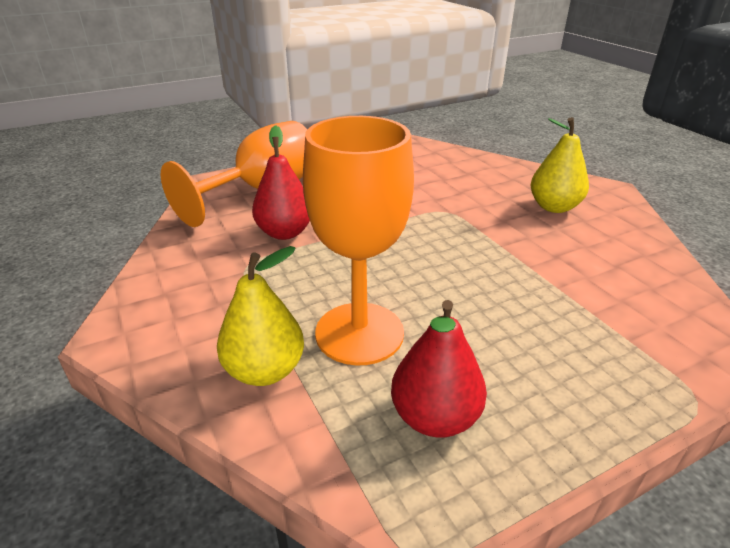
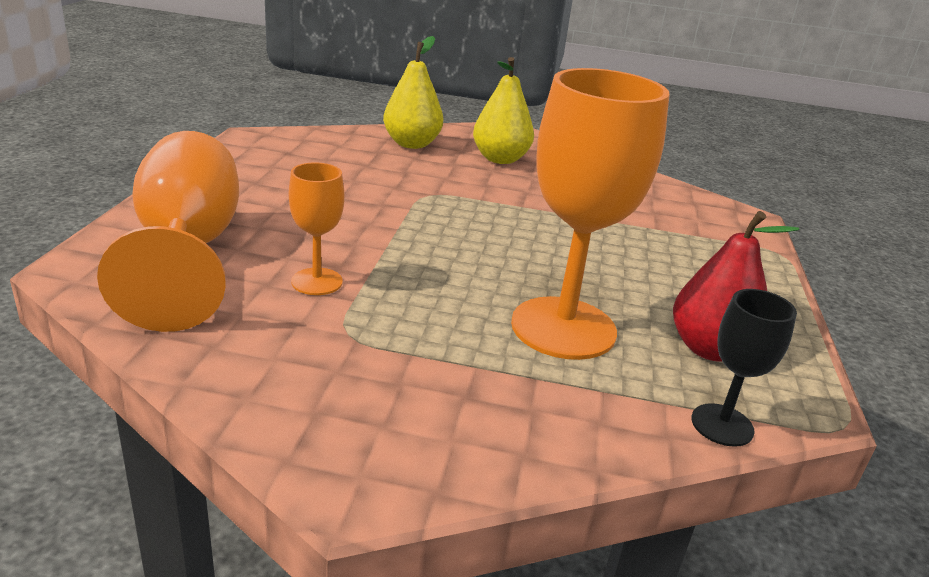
camera: 55 degrees left, 5 degrees down
yellow pear [217,246,304,386] -> yellow pear moved to [383,36,443,149]
red pear [252,125,310,240] -> orange goblet [289,163,345,295]
none -> black goblet [691,289,797,447]

